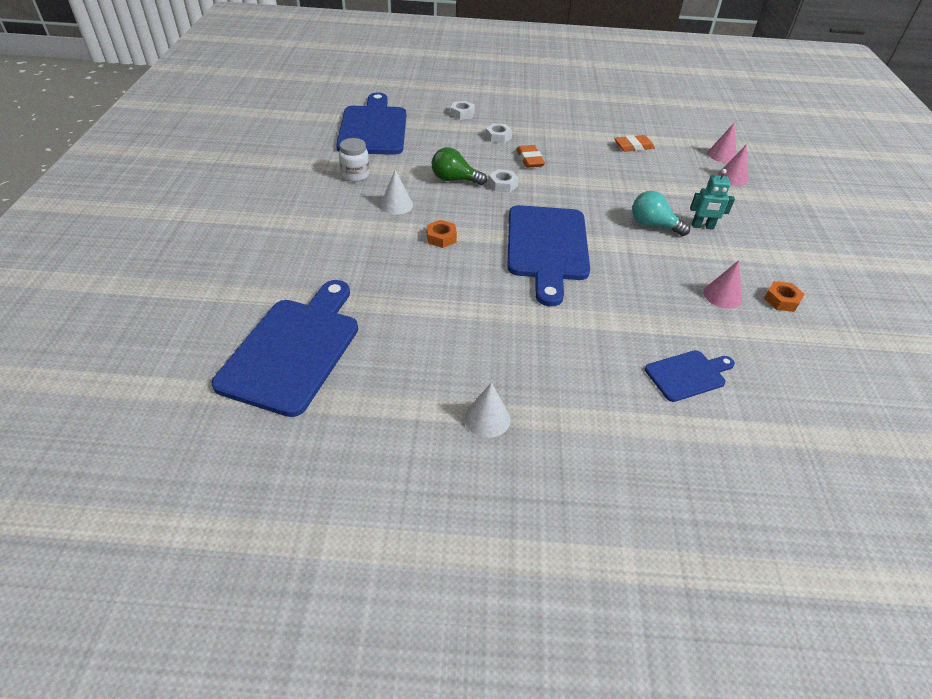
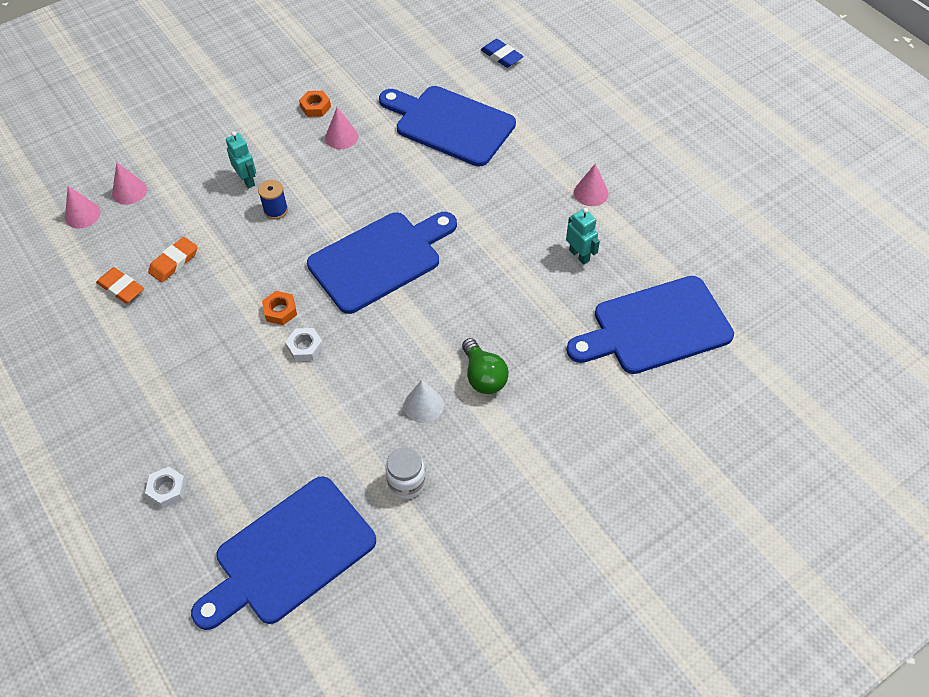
camera: 125 degrees left, 10 degrees up
orange nut [427,220,457,248] -> orange nut moved to [262,291,297,325]
green light bulb [432,147,487,185] -> green light bulb moved to [462,338,509,394]
white cone [464,383,510,438] -> pink cone [574,163,609,206]
white nut [485,123,512,143] -> none
orange eraser [517,145,545,168] -> orange eraser moved to [148,237,198,283]
turquoise light bulb [632,191,690,236] -> blue spool [258,180,288,219]
blue cutting board [645,350,735,402] -> blue cutting board [379,86,516,167], size x1.96
none -> blue eraser [481,39,523,68]
none -> turquoise robot [566,208,600,265]

